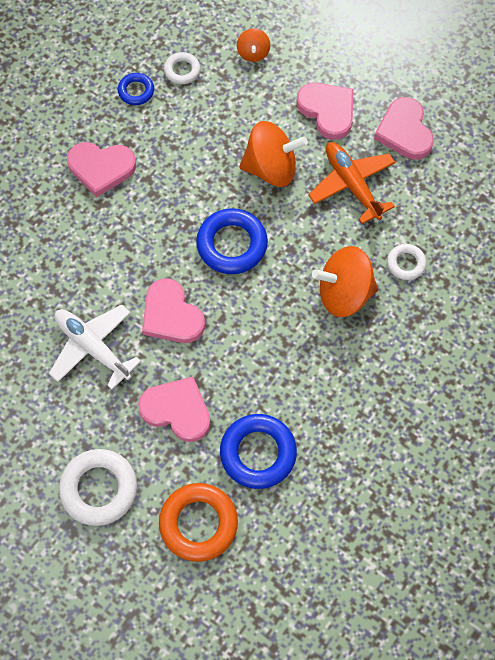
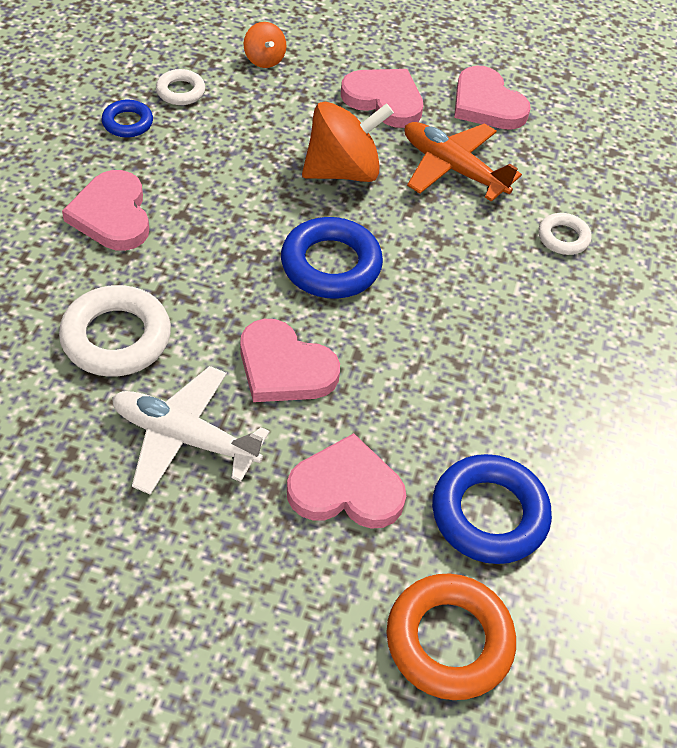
camera: 25 degrees left, 15 degrees down
white ring [59,449,137,526] -> white ring moved to [59,285,171,377]
pink heart [67,142,136,197] -> pink heart turned 90 degrees clockwise [62,170,149,251]
orange spinning top [312,246,378,317] -> none

